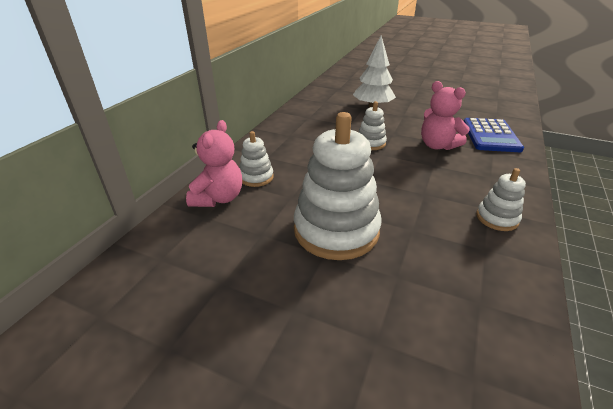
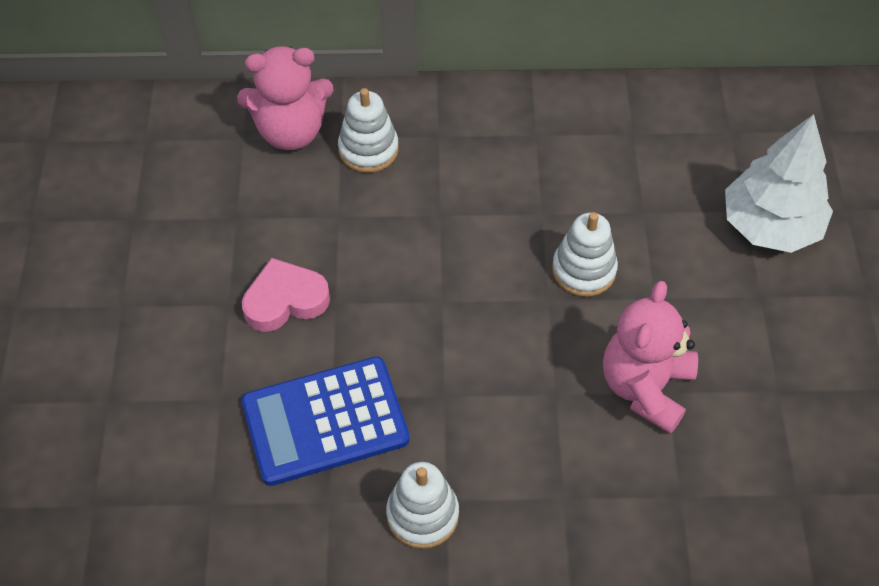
camera: 65 degrees right, 20 degrees up
white stacking toy [294,112,381,260] -> pink heart [242,258,330,332]
blue calculator [464,118,524,152] -> blue calculator moved to [241,357,410,486]

